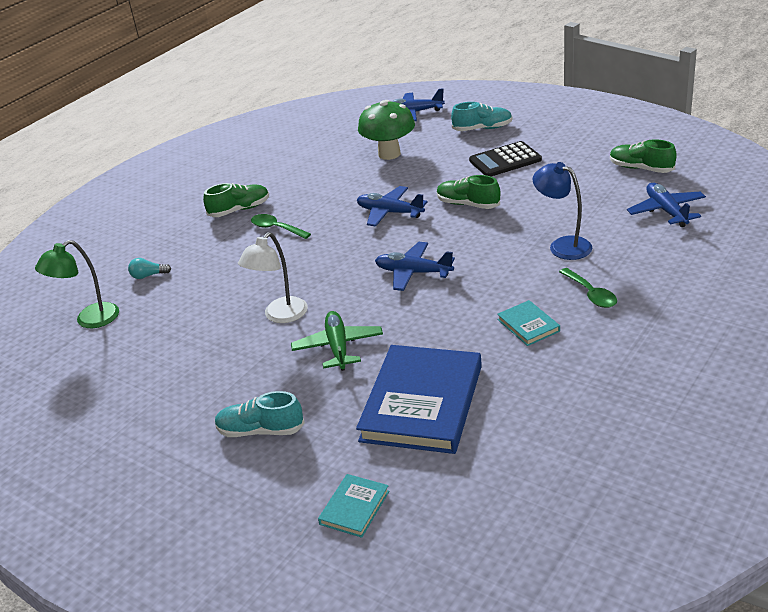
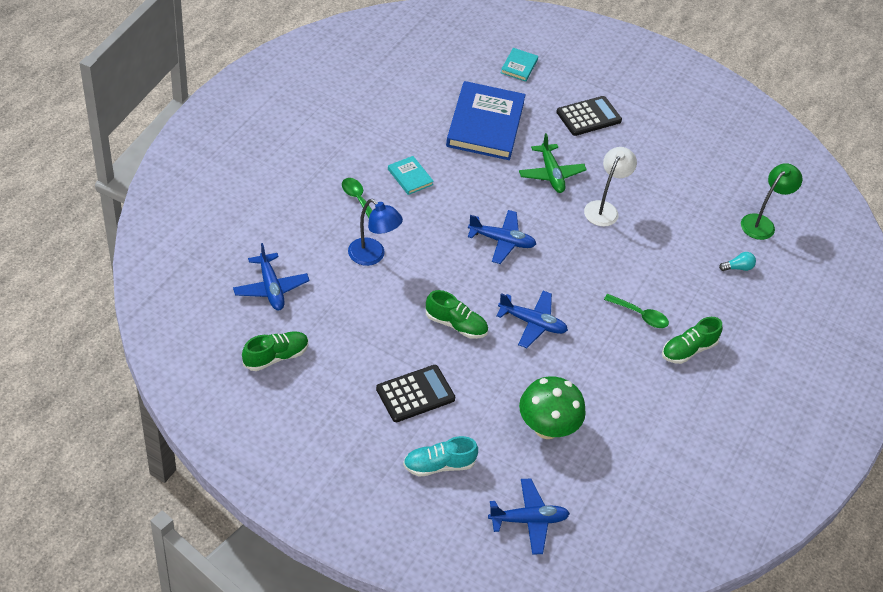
camera: 165 degrees right, 15 degrees up
turquoise shoe [215,391,305,437] -> black calculator [556,96,622,136]
green shoe [610,139,677,173] -> green shoe turned 60 degrees counterclockwise [242,331,308,371]

